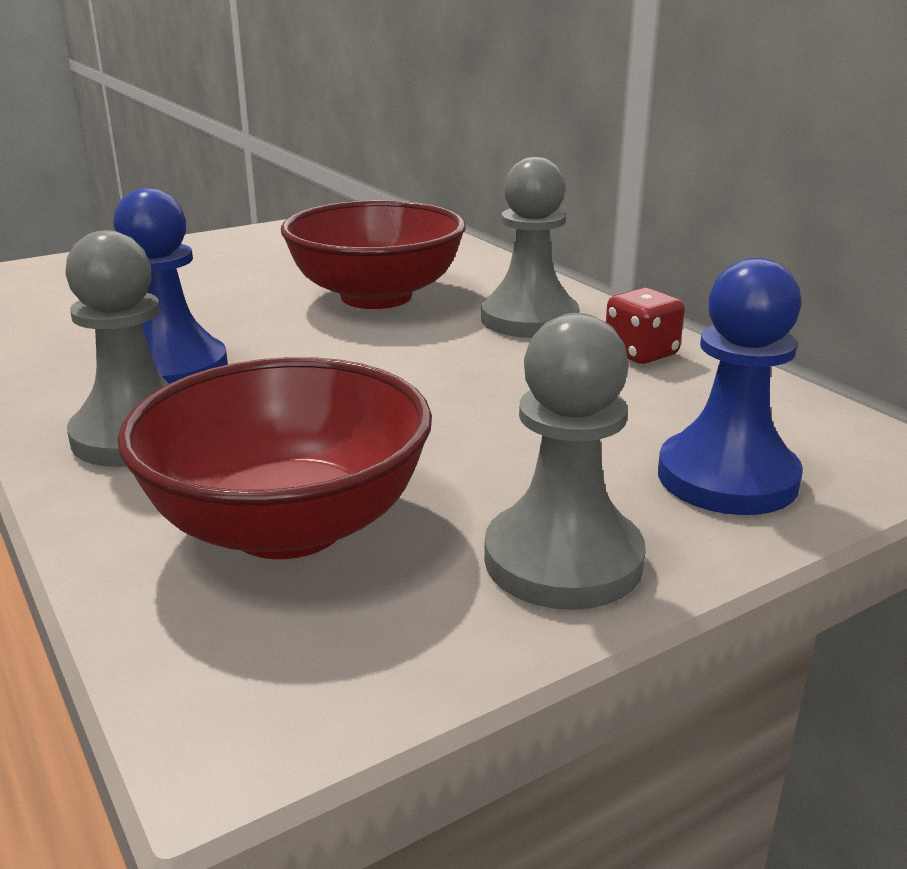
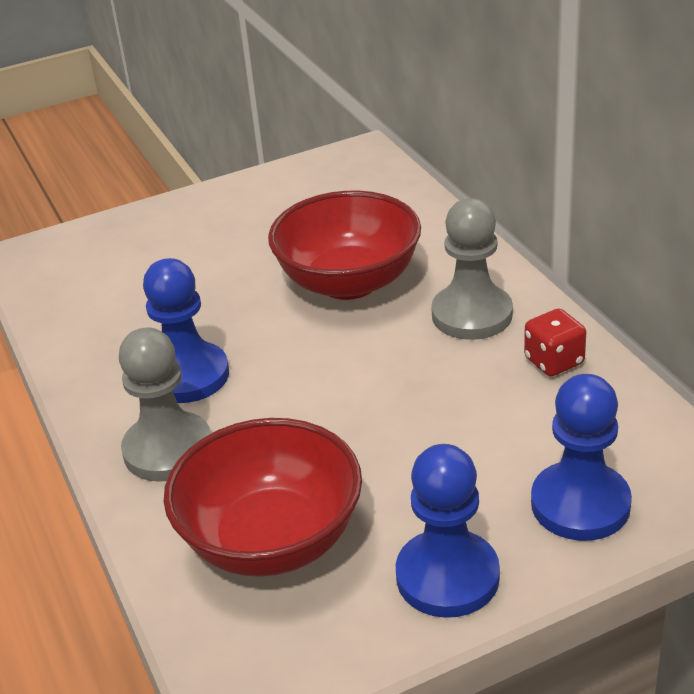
camera: 10 degrees right, 10 degrees up
grey pawn [484,313,646,610] -> blue pawn [396,444,500,618]

